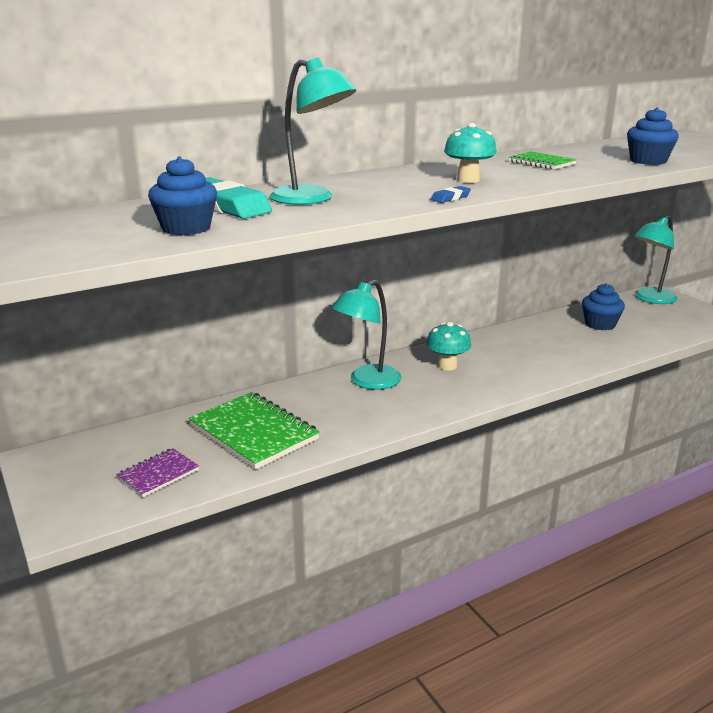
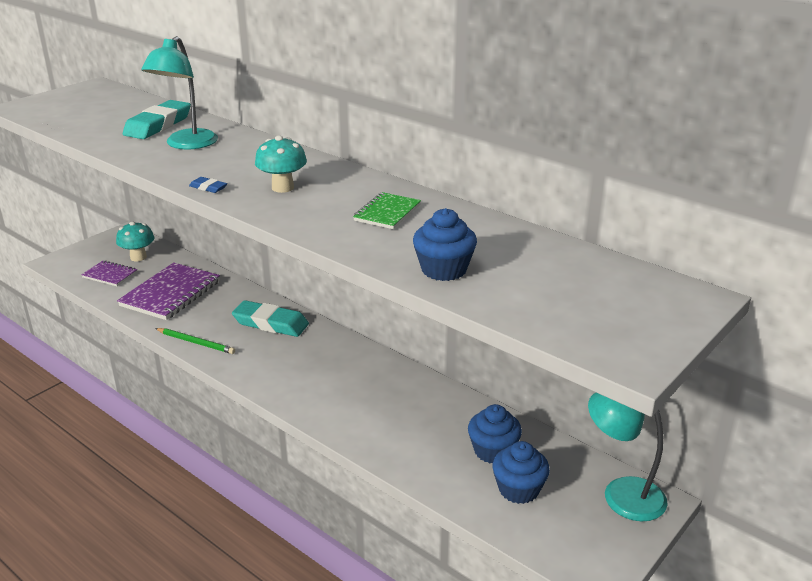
camera: 70 degrees right, 5 degrees up
blue cupcake [148,156,217,236] -> blue cupcake moved to [492,441,550,504]
green notebook [189,392,320,470] -> purple notebook [117,262,220,320]
turquoise lamp [332,280,401,390] -> turquoise eraser [232,300,309,337]
turquoise mushroom [426,322,471,371] -> turquoise mushroom moved to [116,222,154,261]
none -> green pencil [155,328,235,354]

